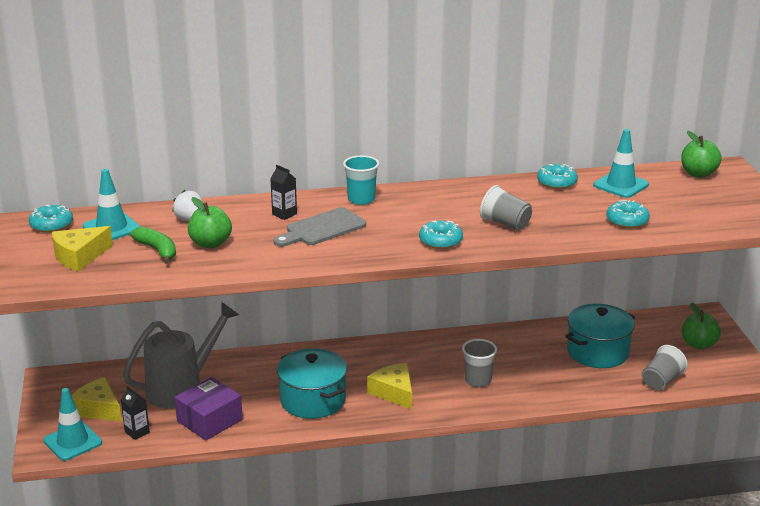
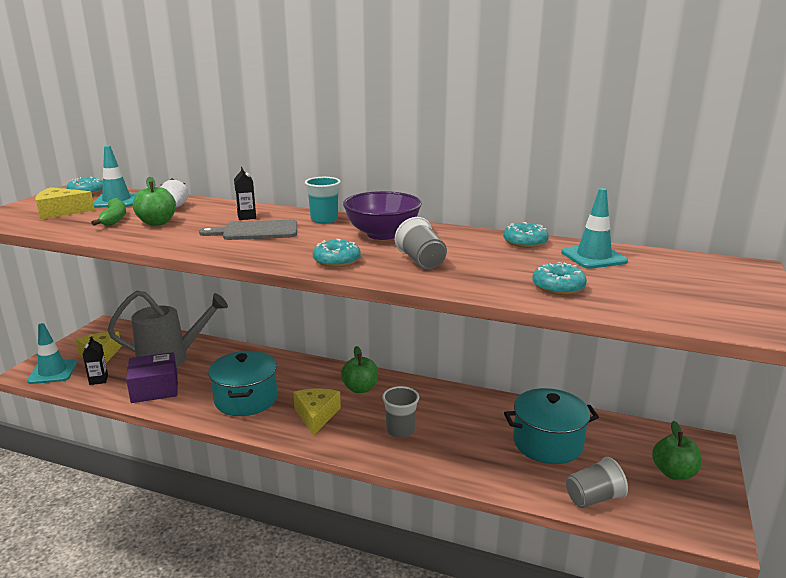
camera: 30 degrees right, 5 degrees down
green apple [681,131,722,178] -> green apple moved to [341,346,378,393]
none -> purple bowl [343,191,422,240]

